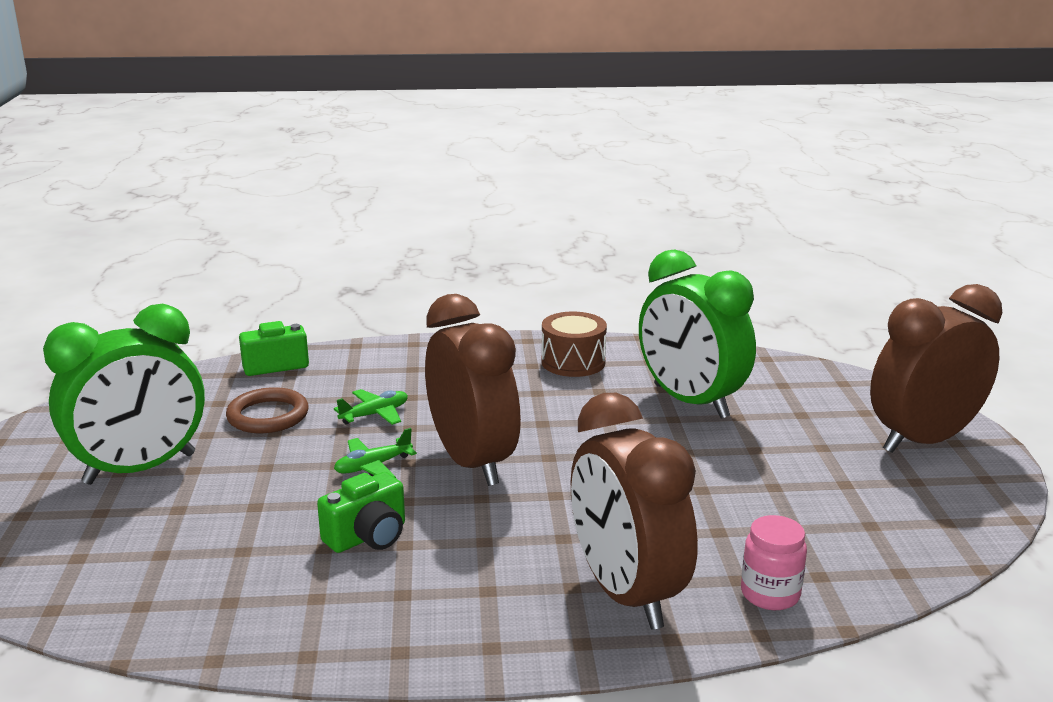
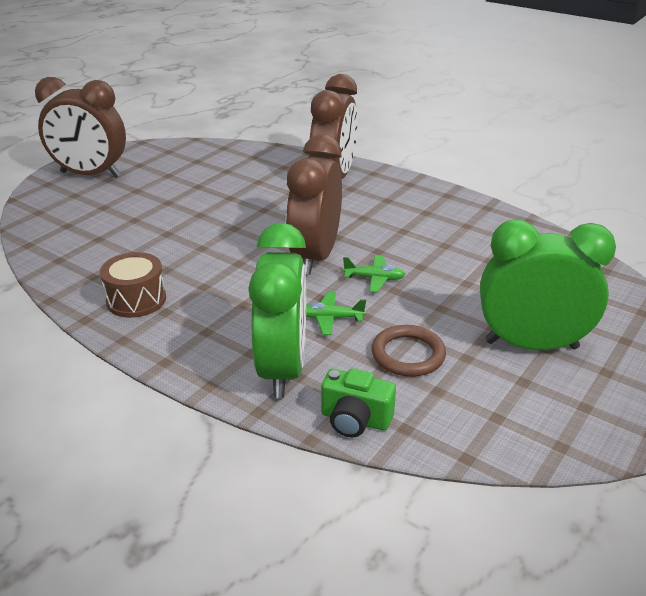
camera: 140 degrees left, 10 degrees up
green camera [317,472,405,553] -> none
green clock [639,249,756,418] -> green clock moved to [248,223,306,398]
pink jar [741,515,807,610] -> none

